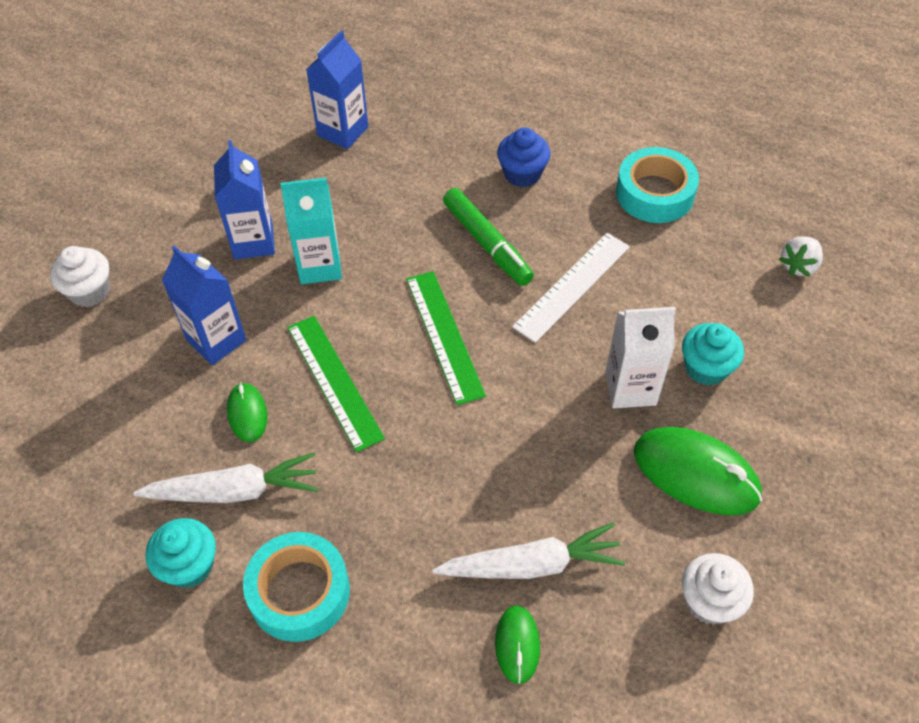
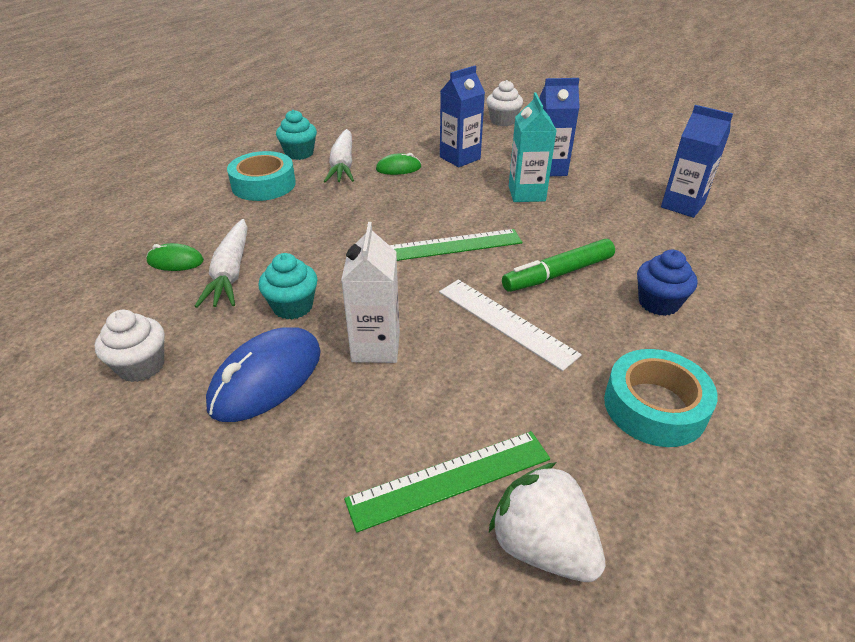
camera: 95 degrees right, 15 degrees down
green ruler [287,316,385,452] -> green ruler moved to [344,431,550,533]
green mouse [634,427,762,515] -> blue mouse [206,327,321,422]
turquoise cupcake [682,323,744,386] -> turquoise cupcake moved to [259,253,318,319]
white strawberry [779,237,823,277] -> white strawberry [489,462,605,582], size x1.61

